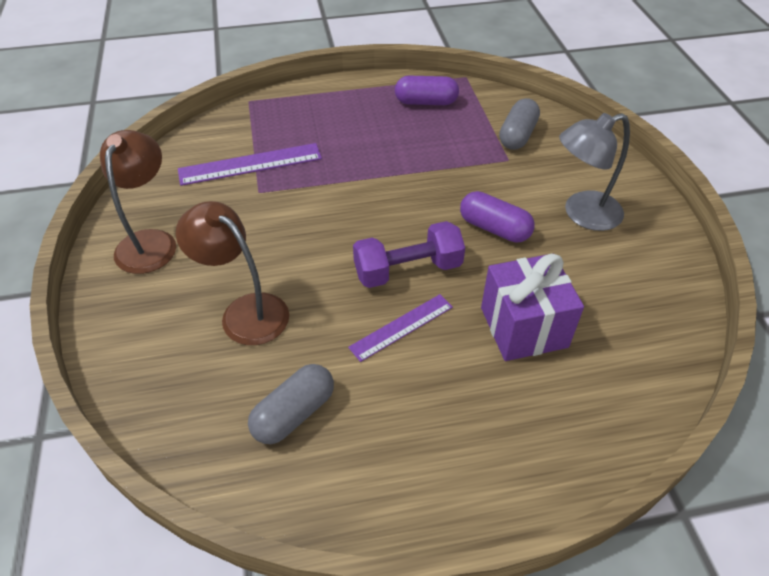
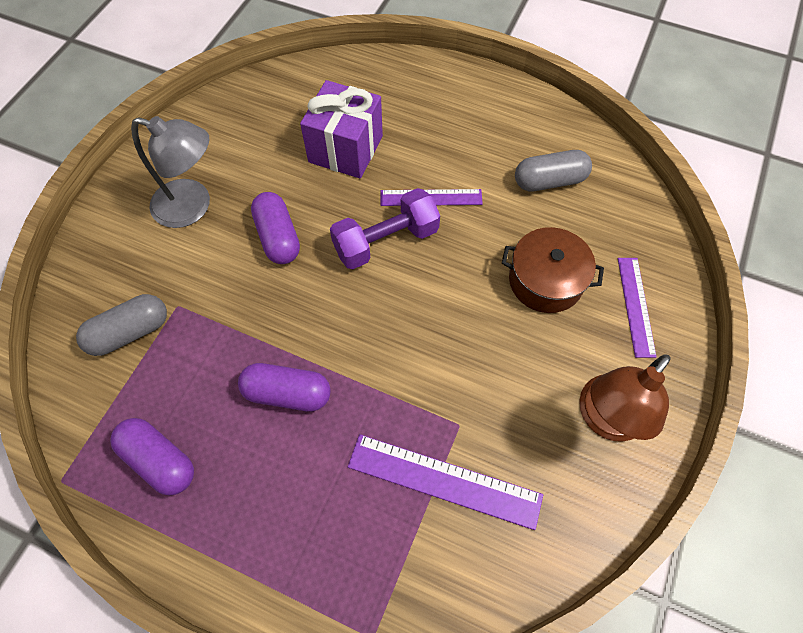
camera: 145 degrees left, 15 degrees up
brown lamp [176,201,289,345] -> brown pot [502,227,604,313]
purple dumbbell [353,221,465,288] -> purple dumbbell turned 45 degrees counterclockwise [330,188,440,269]
none -> purple capsule [238,363,331,412]
none -> purple ruler [618,258,657,358]

